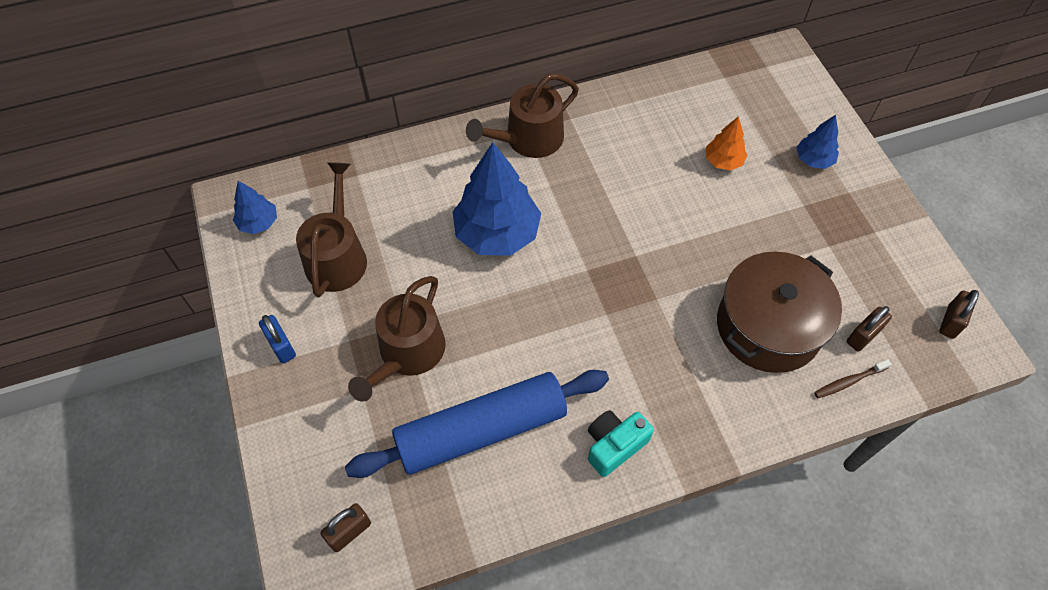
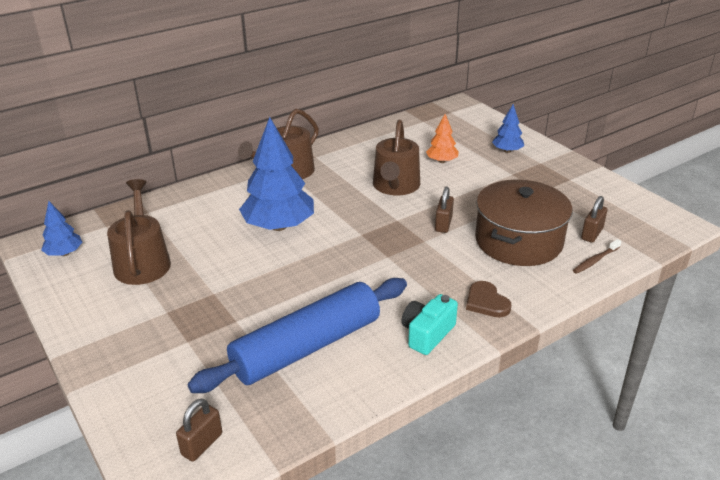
camera: 15 degrees left, 25 degrees down
blue padlock [259,315,296,363] -> none
brown watering can [348,276,446,402] -> brown watering can moved to [373,120,420,195]
brown padlock [939,290,979,339] -> brown padlock moved to [435,187,454,233]
none -> brown heart [466,281,511,317]

